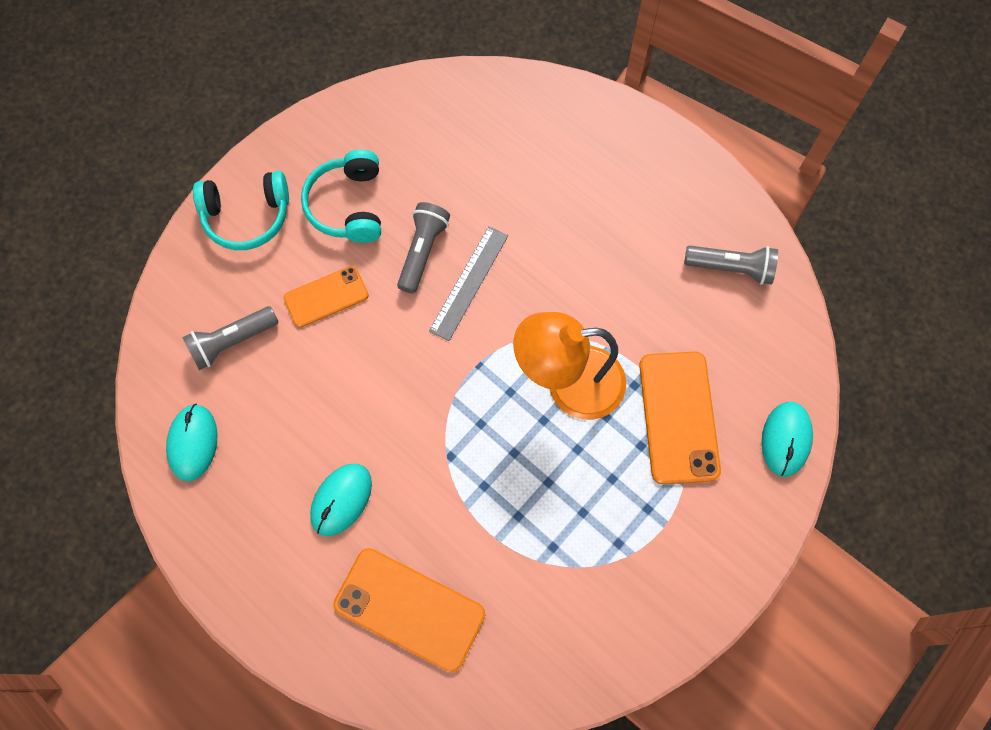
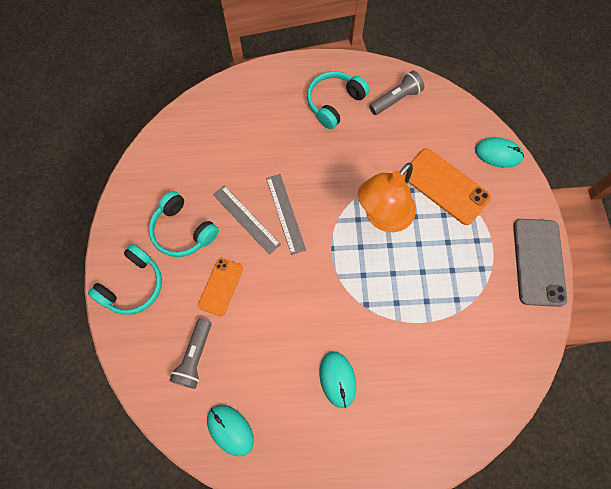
camera: 45 degrees left, 0 degrees up
orange phone [333,548,485,672] -> none
grey flashlight [397,202,450,293] -> grey ruler [213,185,281,255]
turquoise mouse [762,402,813,477] -> turquoise mouse turned 45 degrees counterclockwise [475,137,524,167]
none -> turquoise headphones [307,71,369,129]
none -> grey phone [513,219,567,307]

